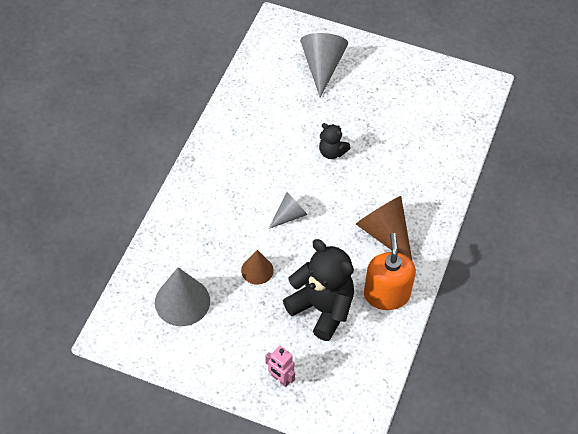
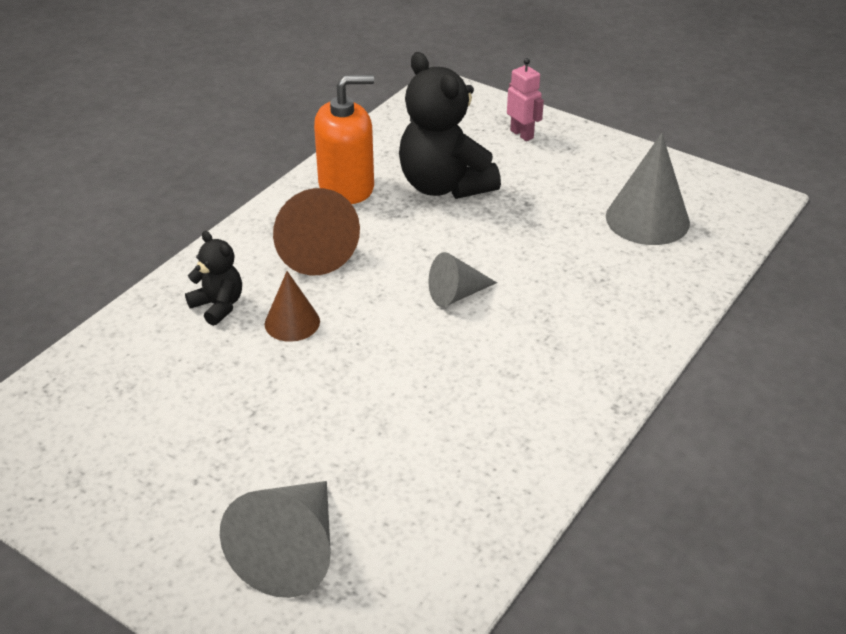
camera: 165 degrees left, 15 degrees down
brown cone [241,250,274,285] -> brown cone moved to [265,271,320,342]
black teddy bear [319,123,351,159] -> black teddy bear moved to [185,231,242,326]
orange soap dispenser [364,233,416,310] -> orange soap dispenser turned 120 degrees counterclockwise [314,75,374,204]

